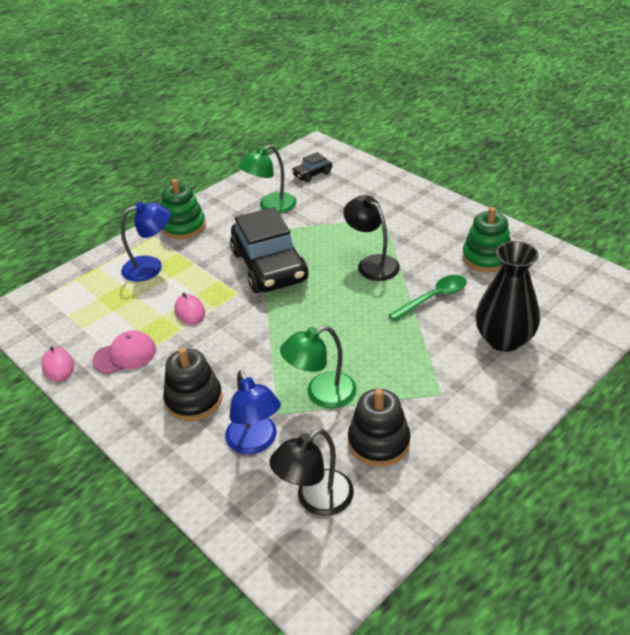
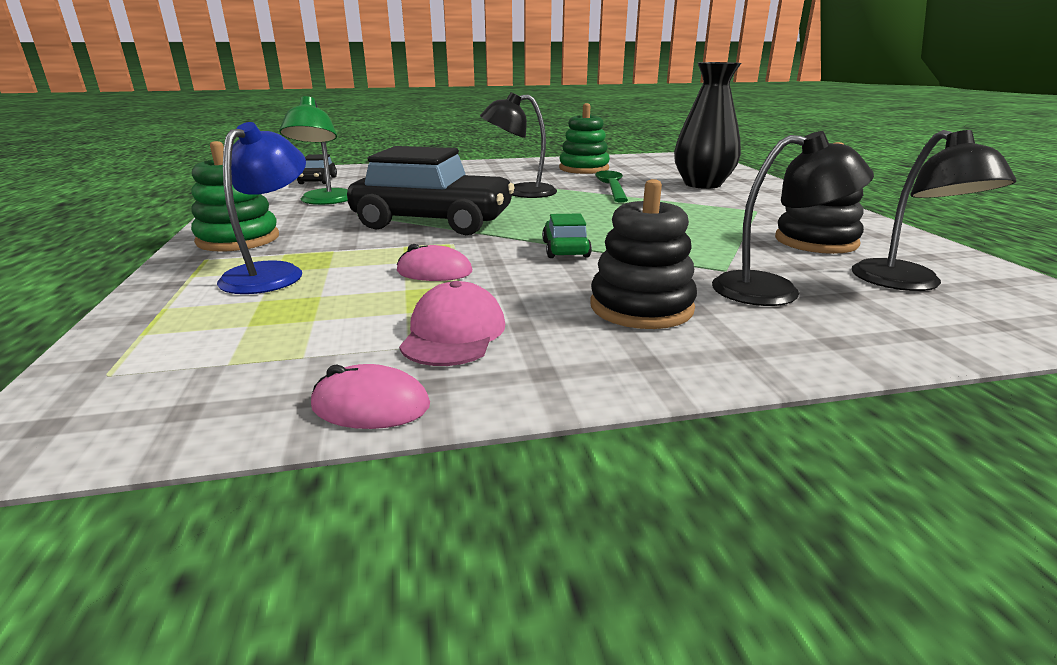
camera: 60 degrees left, 15 degrees down
blue lamp [225,370,281,454] -> black lamp [712,131,874,306]
green lamp [280,326,357,408] -> none
none -> green car [542,213,592,258]

